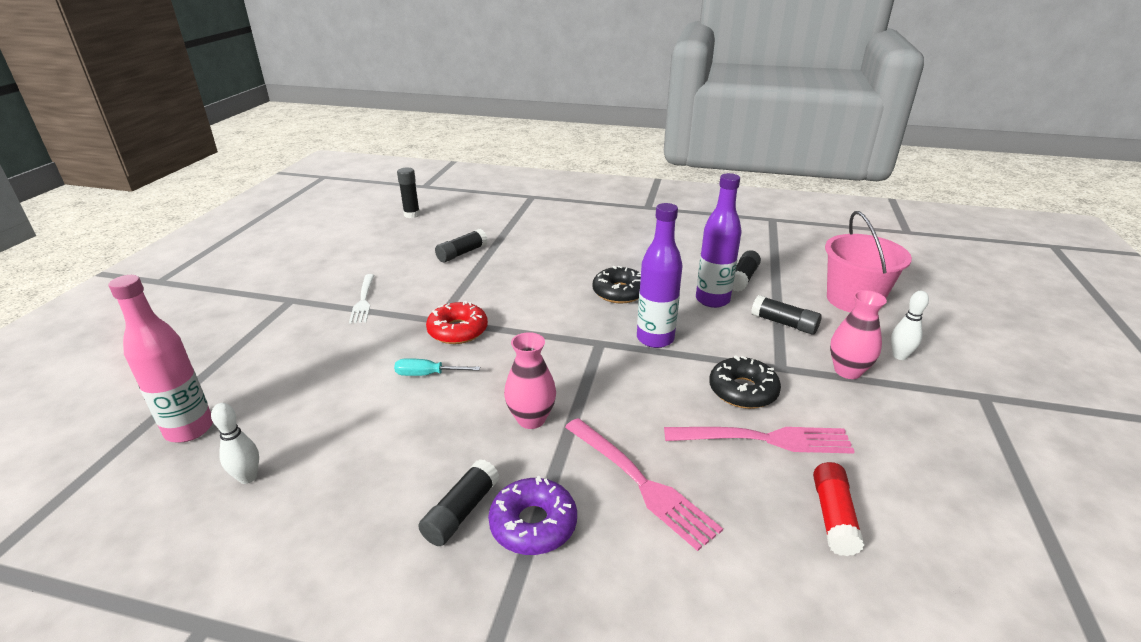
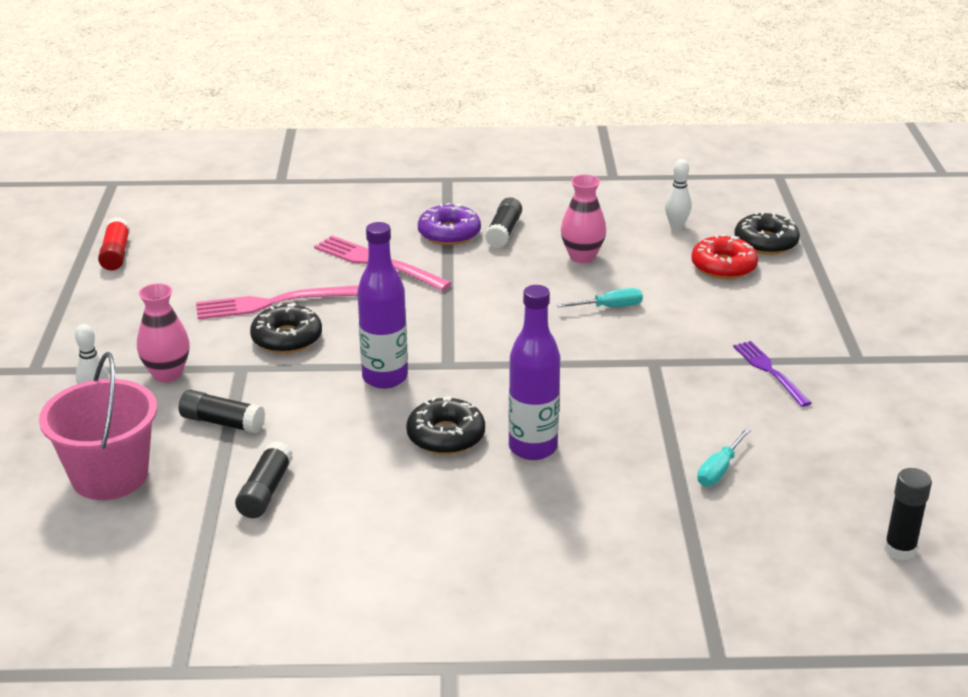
camera: 165 degrees right, 0 degrees up
pink bottle [108,275,213,442] -> black donut [735,212,800,255]
white fork [349,274,374,324] -> purple fork [733,341,812,407]
red donut [426,301,488,344] -> red donut moved to [691,234,758,279]
black glue stick [435,229,488,263] -> turquoise screwdriver [697,428,751,486]
pink vase [504,332,556,429] -> pink vase moved to [561,175,606,263]
purple bottle [696,173,742,308] -> purple bottle moved to [508,285,561,460]
red glue stick [813,462,865,556] -> red glue stick moved to [98,217,130,270]

